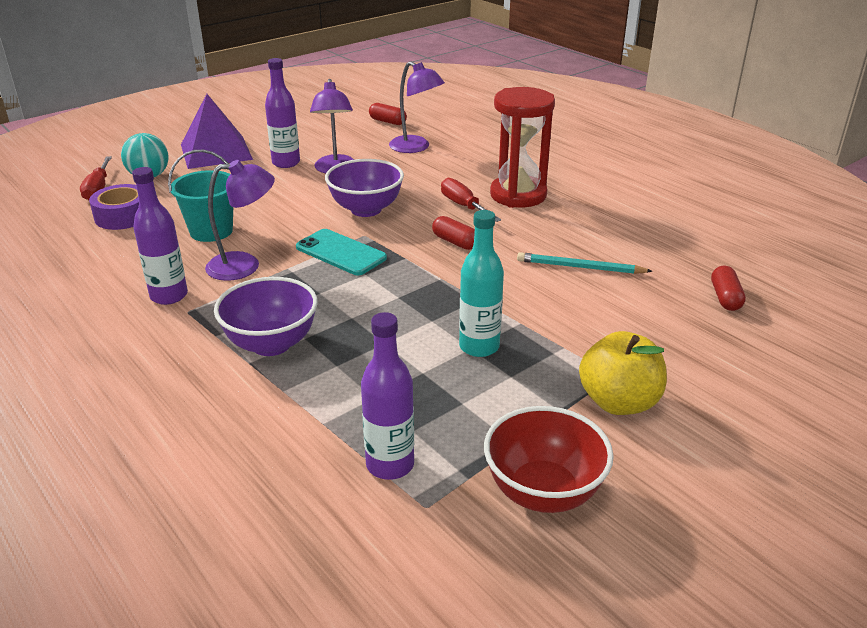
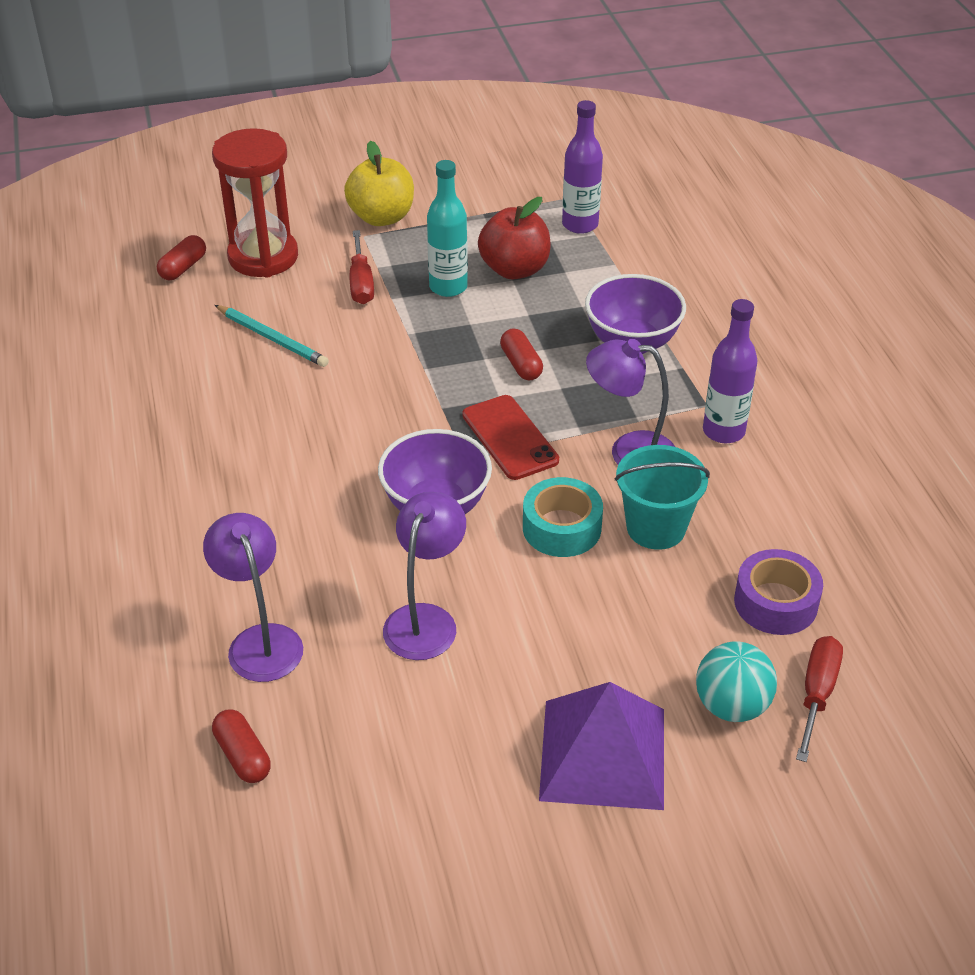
camera: 155 degrees left, 10 degrees up
purple bottle [265,58,300,168] -> none
turquoise phone [296,229,387,275] -> red phone [462,395,559,480]
red capsule [432,216,475,250] -> red capsule moved to [500,328,543,381]
red screwdriver [441,178,501,222] -> red screwdriver moved to [350,230,374,304]
red bowl [484,406,614,513] -> none
red hourglass [490,87,555,208] -> red hourglass moved to [212,128,298,278]
none -> red apple [478,197,551,280]
none -> turquoise tape [523,477,603,557]

